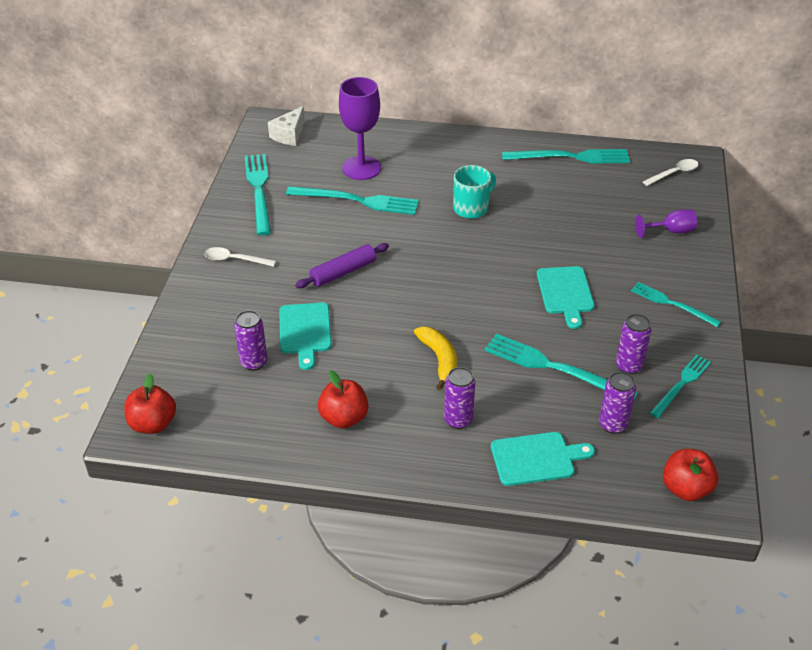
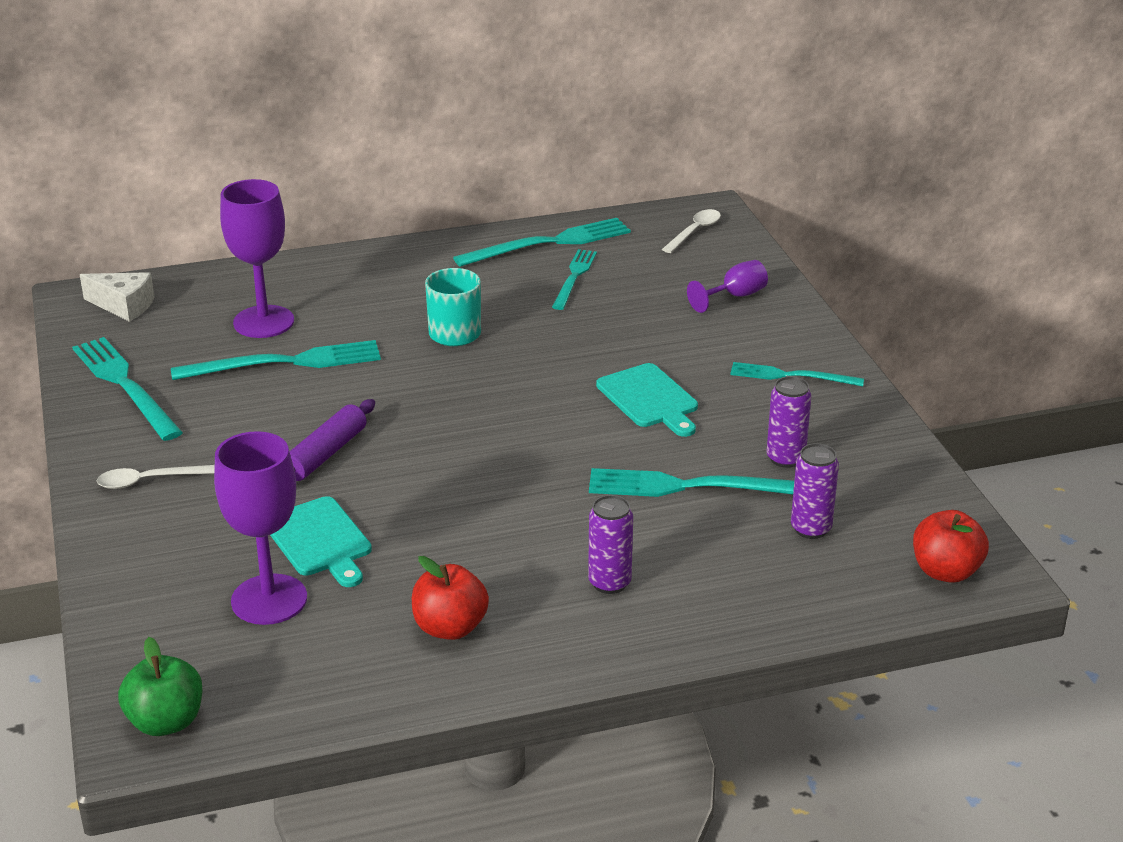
camera: 25 degrees left, 10 degrees down
red apple [124,374,176,434] -> green apple [118,637,202,736]
purple can [234,310,267,371] -> purple goblet [214,431,307,625]
white cheese [268,106,305,146] -> white cheese turned 75 degrees counterclockwise [80,272,154,322]
yellow banana [414,326,457,390] -> none
turquoise cutting board [491,432,595,486] -> none
turquoise fork [650,355,711,418] -> turquoise fork moved to [552,249,597,310]

